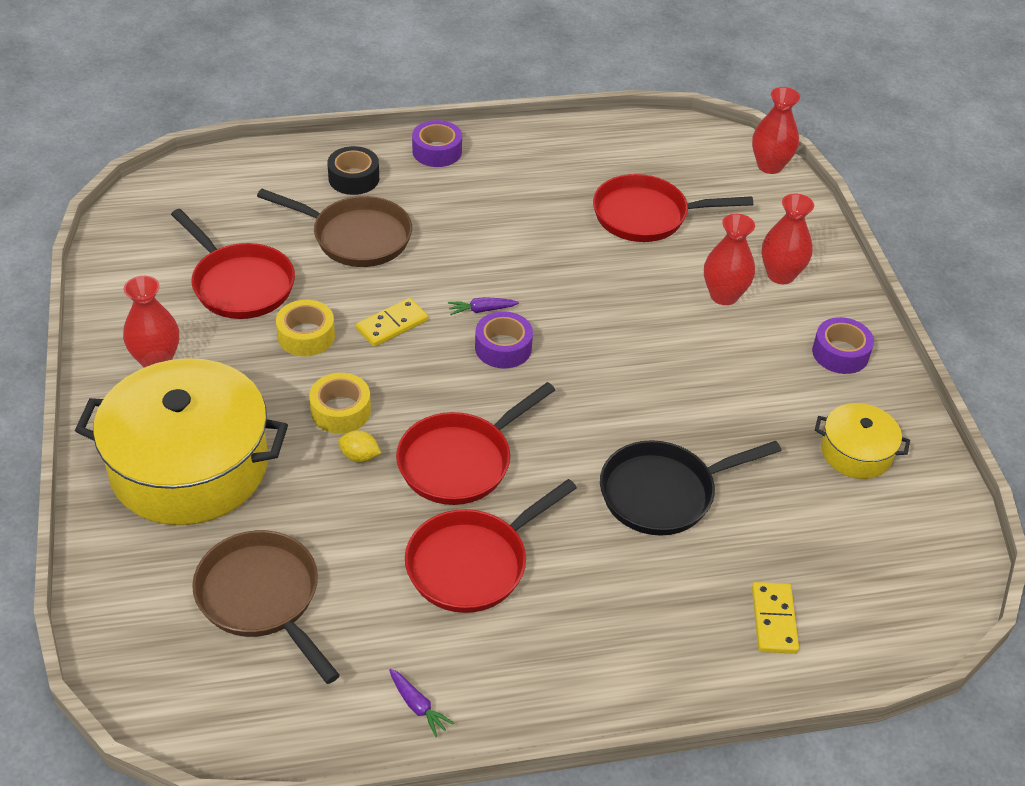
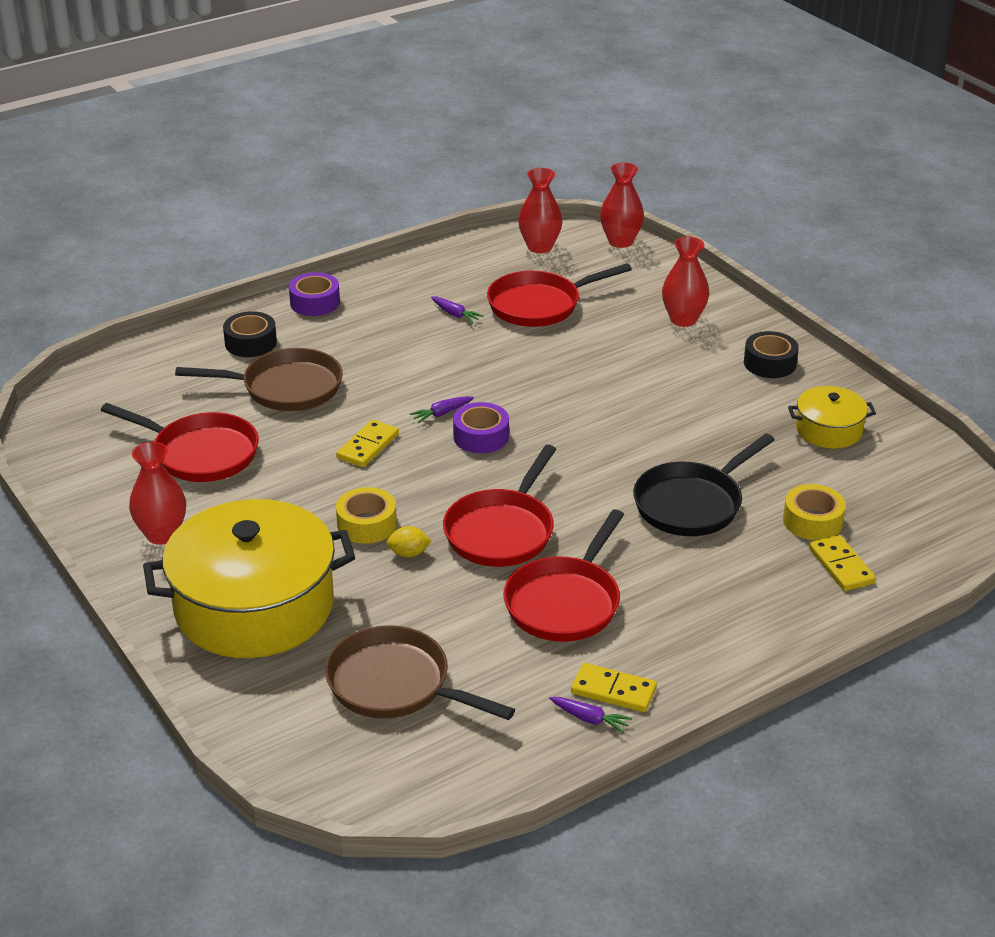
camera: 20 degrees left, 10 degrees down
yellow tape [276,300,335,356] -> yellow tape moved to [783,484,846,540]
red vase [704,214,755,305] -> red vase moved to [518,168,563,253]
purple tape [812,317,874,374] -> black tape [744,331,799,378]
none -> purple carrot [431,297,484,323]
none -> yellow domino [571,663,657,712]

